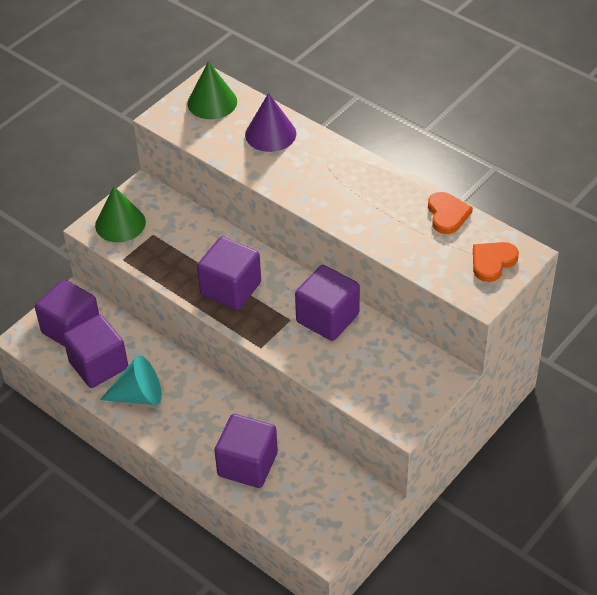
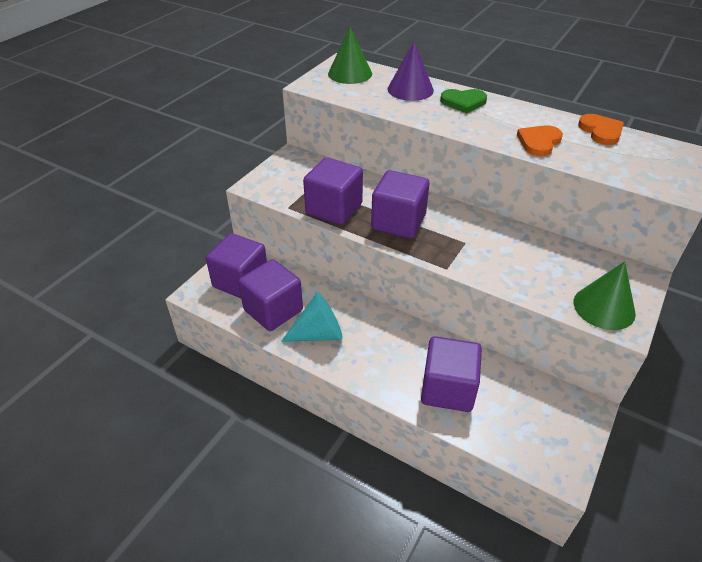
camera: 10 degrees left, 5 degrees down
green cone [95,186,146,242] -> green cone moved to [574,261,636,330]
purple cube [295,265,360,341] -> purple cube moved to [303,157,363,225]
orange heart [473,242,519,282] -> orange heart moved to [517,125,563,156]
none -> green heart [440,89,487,113]

